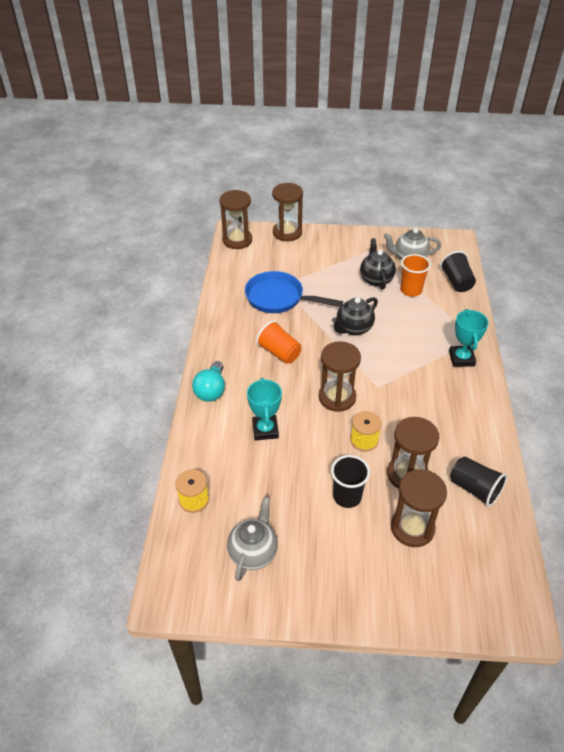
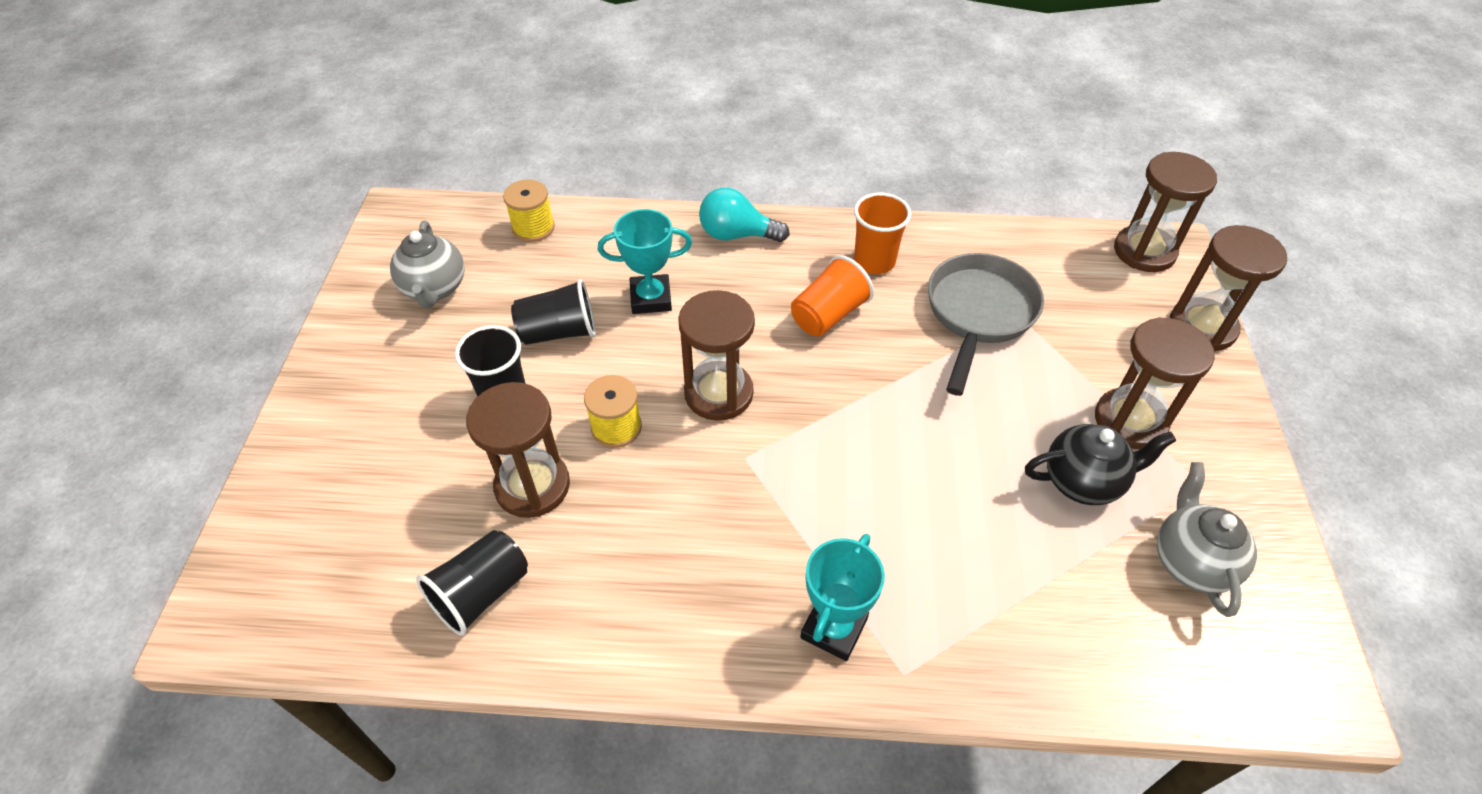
camera: 90 degrees right, 5 degrees up
grey teapot [227,497,278,581] -> grey teapot turned 60 degrees clockwise [390,220,465,308]
blue pan [245,271,343,313] -> grey pan [928,253,1044,396]
black teapot [332,297,378,335] -> none
brown hourglass [391,469,447,547] -> brown hourglass moved to [1095,317,1215,449]
orange cup [400,254,431,297] -> orange cup moved to [854,193,911,274]
black cup [440,251,476,292] -> black cup moved to [511,279,595,345]
turquoise trophy [449,309,489,367] -> turquoise trophy turned 60 degrees counterclockwise [800,534,885,661]

